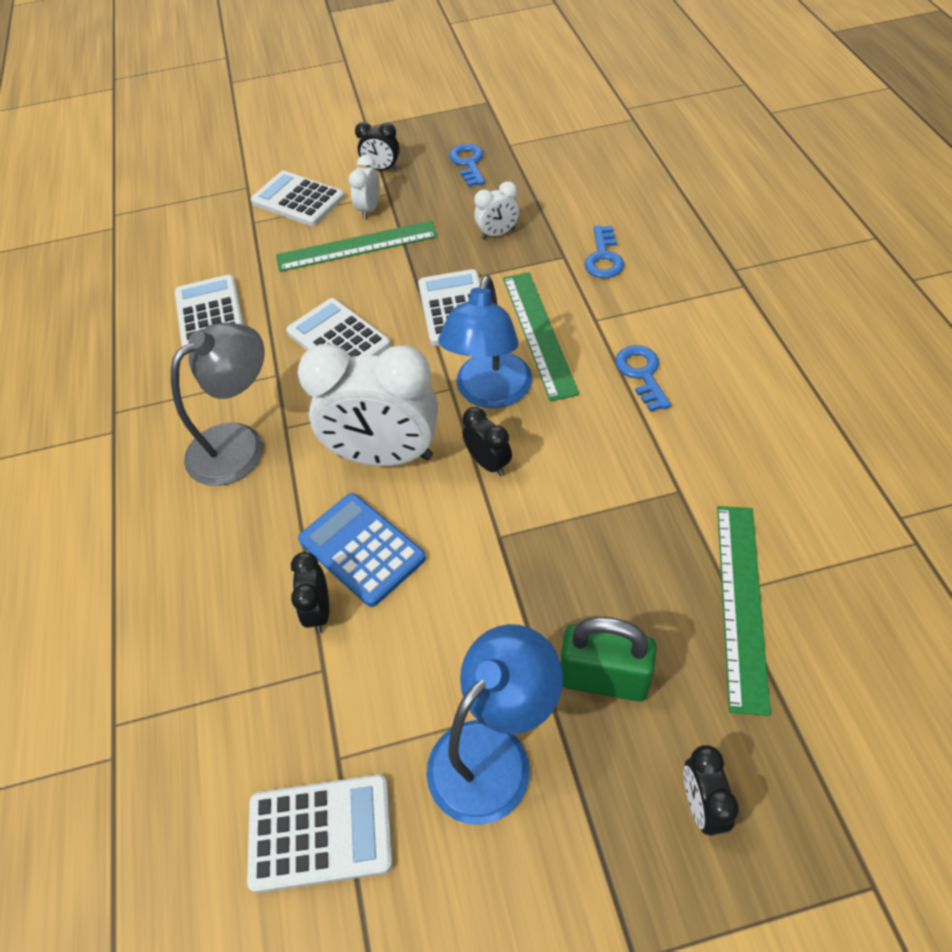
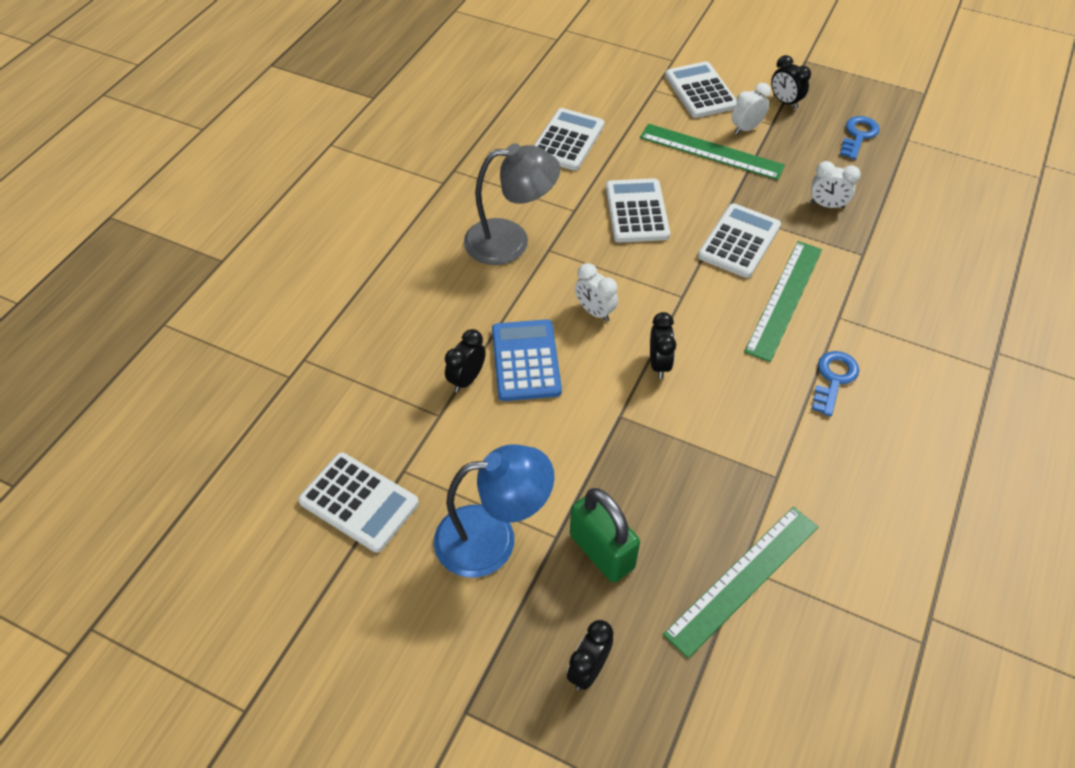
camera: 35 degrees right, 0 degrees up
white clock [298,344,438,466] -> white clock [575,263,618,322], size x0.45
blue lamp [438,275,532,408] -> none
blue key [584,226,624,278] -> none

